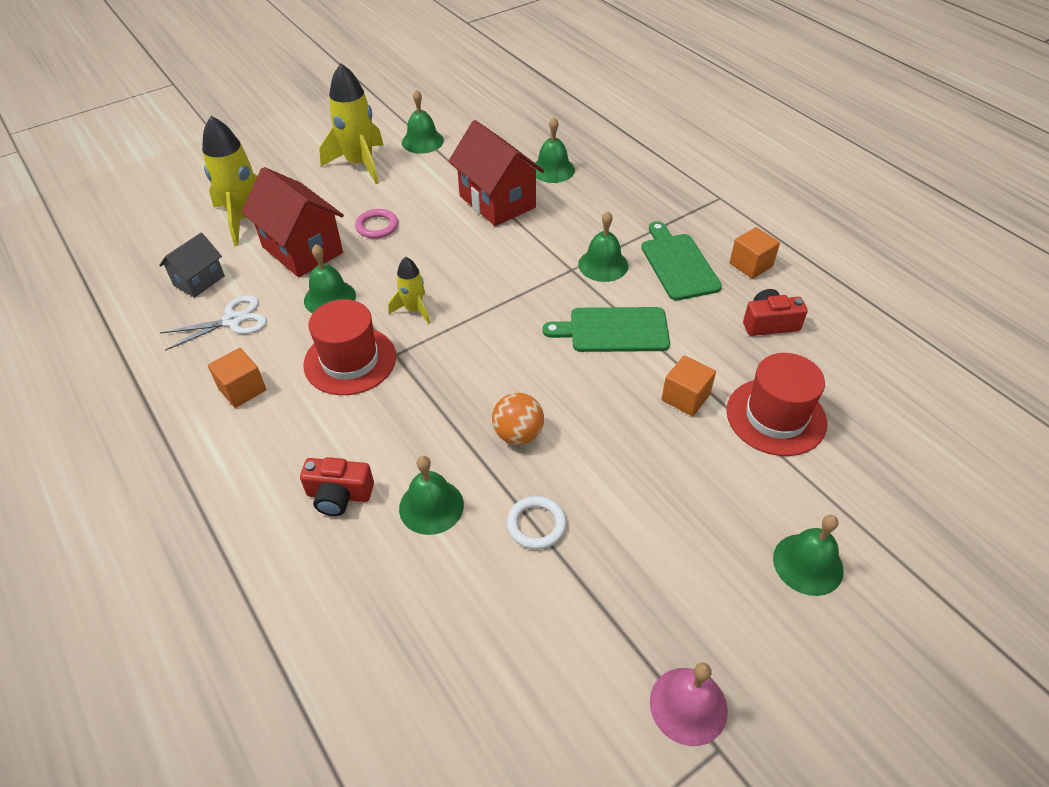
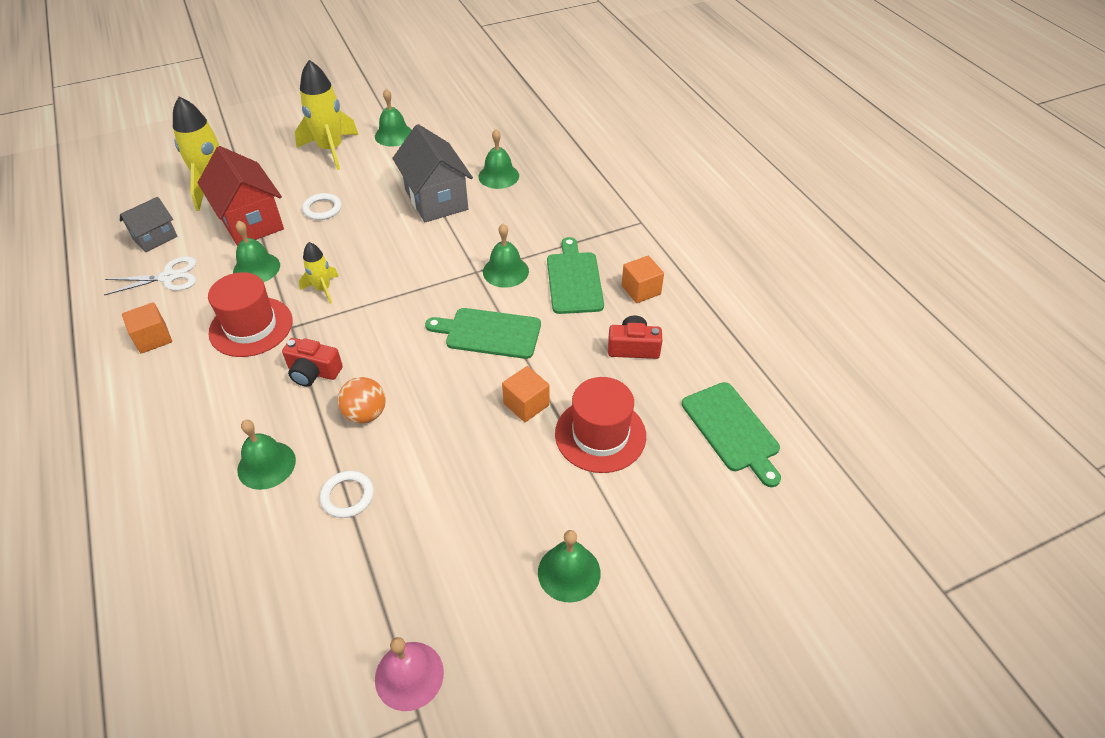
camera: 10 degrees right, 0 degrees up
red camera [300,457,374,516] -> red camera moved to [282,338,343,387]
pink ring [355,209,398,239] -> white ring [302,193,342,220]
red house [449,120,544,226] -> grey house [392,124,473,222]
none -> green cutting board [682,382,781,487]

